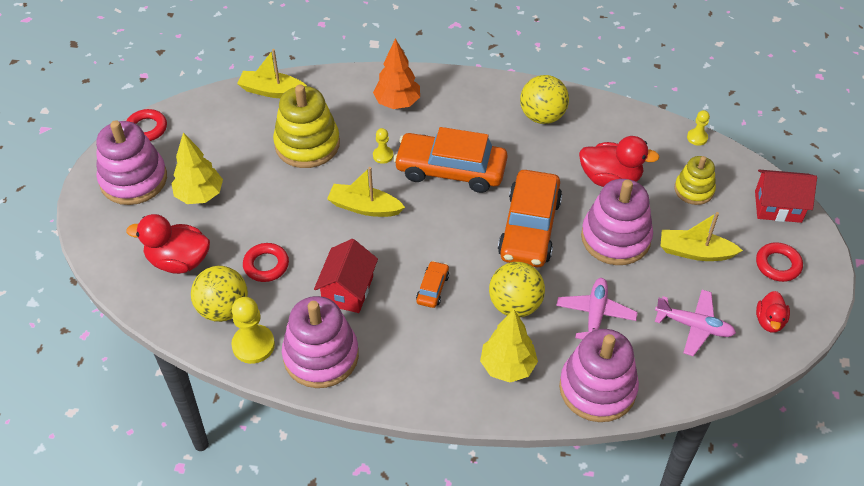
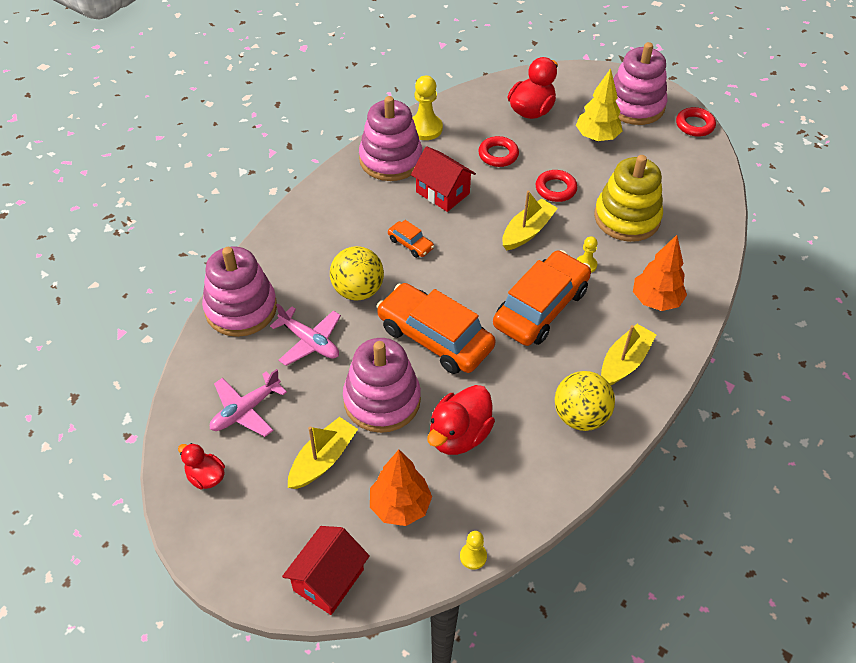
camera: 115 degrees right, 0 degrees up
yellow ball [191,266,248,322] -> none
yellow boat [237,49,307,98] -> yellow boat moved to [601,324,657,385]
yellow tree [480,310,538,382] -> none
yellow stacking toy [674,156,716,205] -> orange tree [370,450,432,526]
red ring [756,242,803,282] -> red ring moved to [536,170,577,202]

